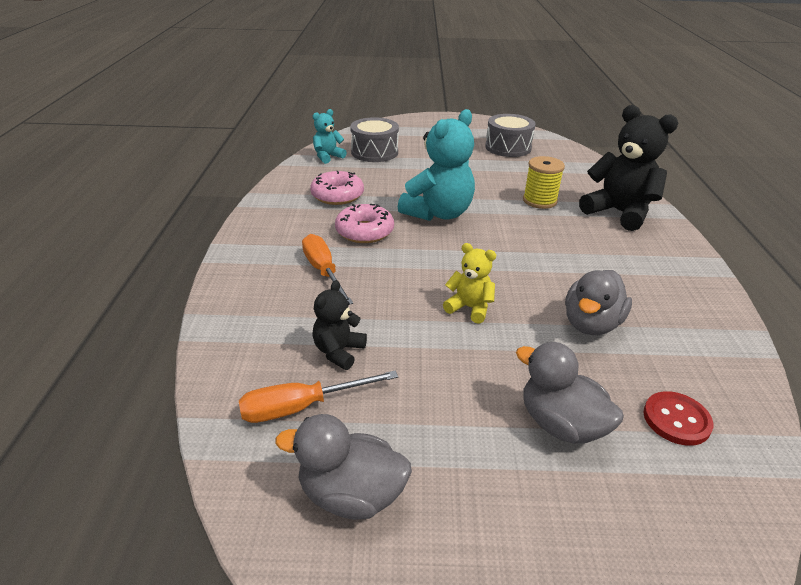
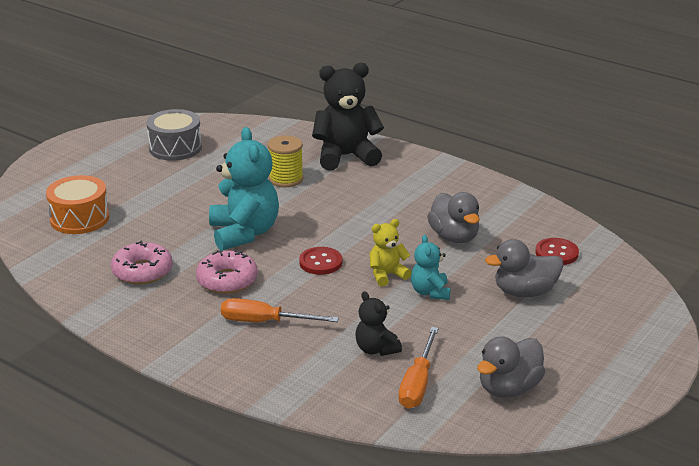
camera: 55 degrees left, 5 degrees down
turquoise teddy bear [313,109,347,164] -> turquoise teddy bear moved to [411,235,450,300]
grey drum [350,117,399,162] -> orange drum [46,175,109,234]
none -> red button [299,247,342,275]

